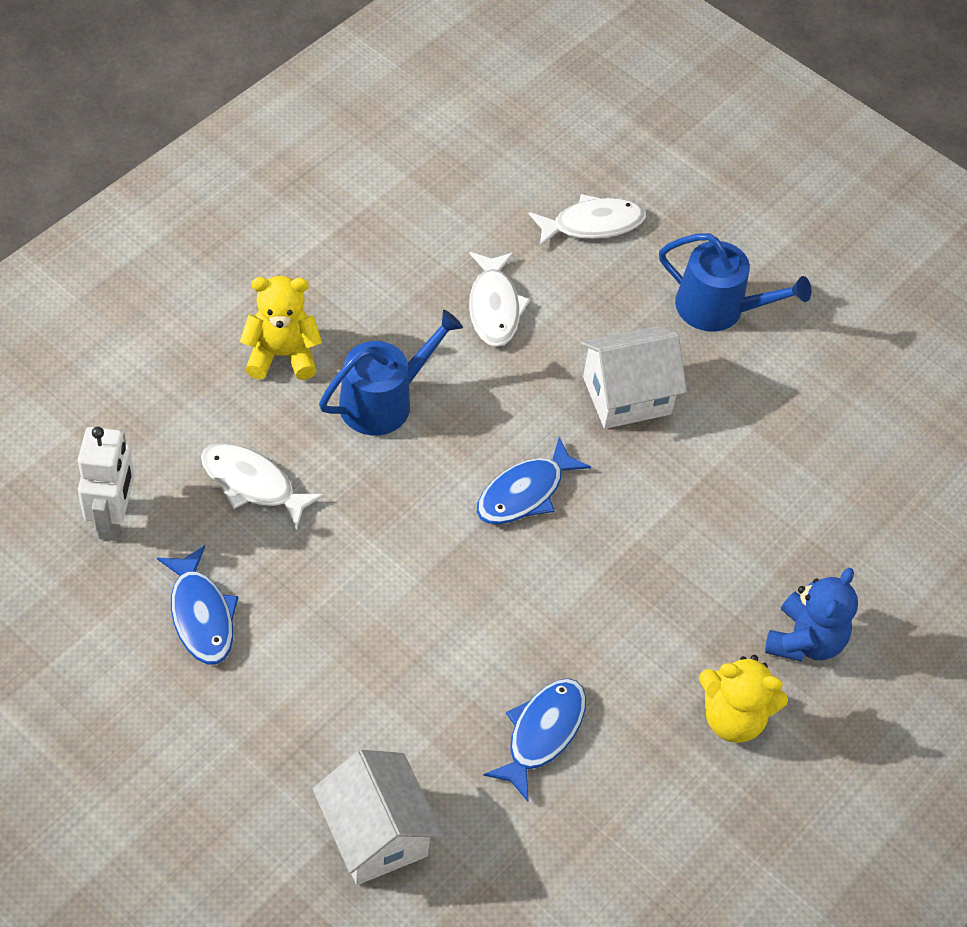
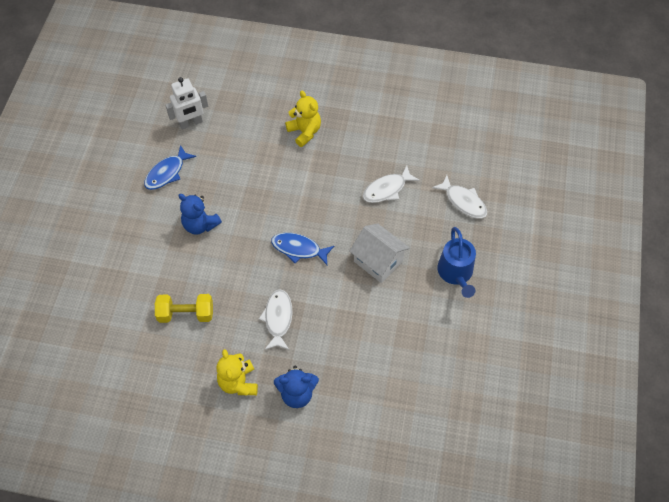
camera: 65 degrees right, 5 degrees up
white fish [201,443,324,530] -> white fish moved to [259,289,293,350]
white house [313,750,442,885] -> none
blue watering can [319,310,463,435] -> none
blue fish [483,679,586,802] -> yellow dumbbell [155,294,213,323]
none -> blue teddy bear [179,194,222,235]

